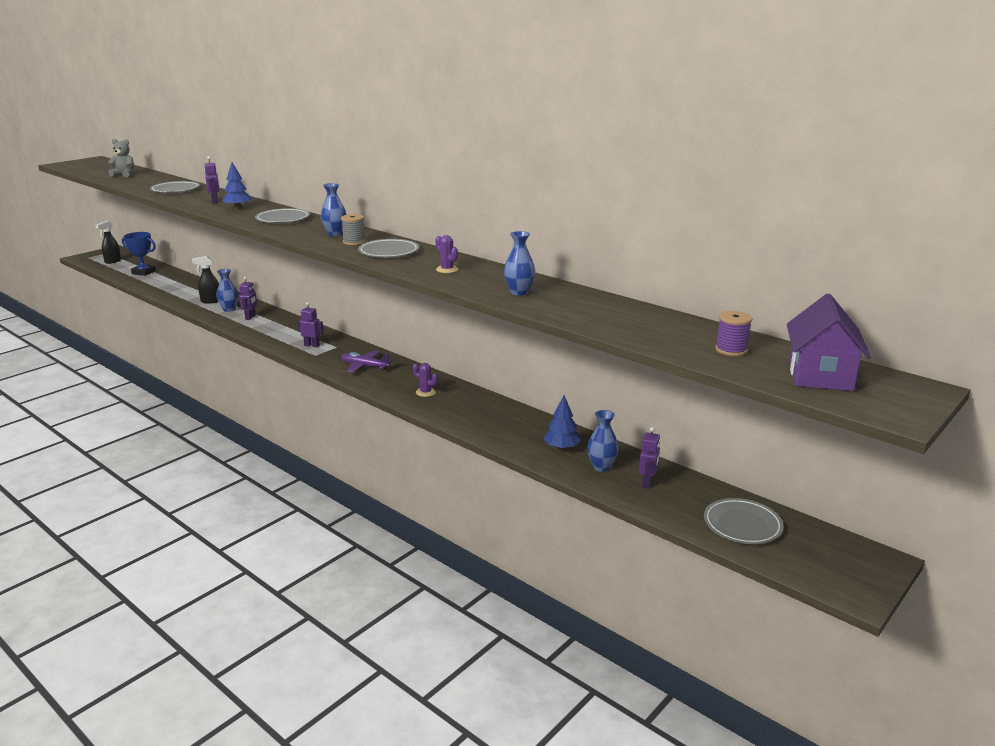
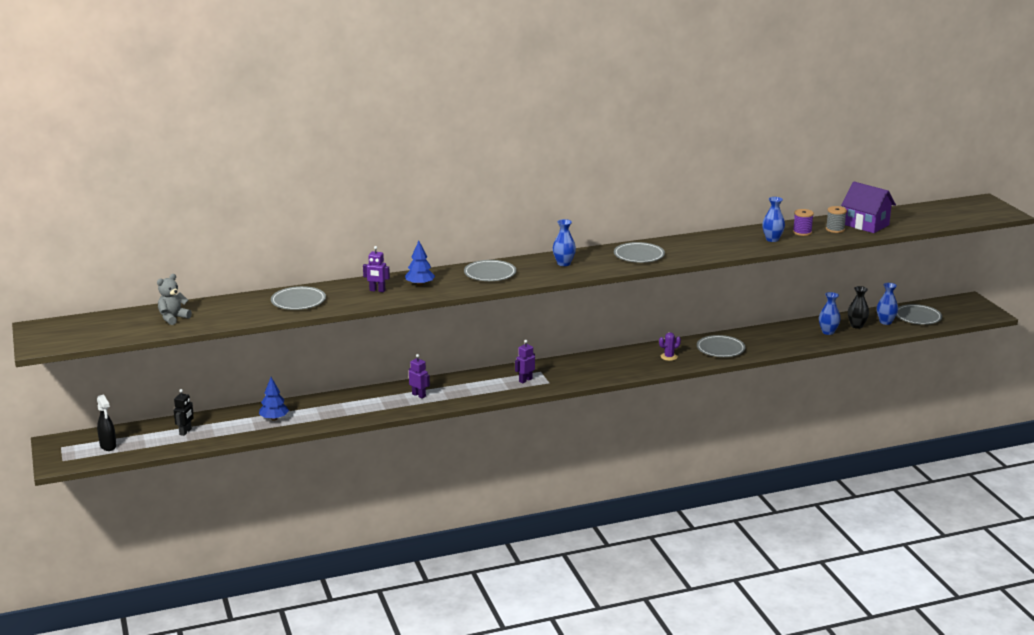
camera: 60 degrees left, 0 degrees up
blue trophy [122,232,156,276] -> black robot [174,389,194,436]
black spray bottle [192,256,219,304] -> none
blue vase [216,269,238,312] -> blue vase moved to [877,283,898,325]
grey spool [341,214,366,245] -> grey spool moved to [826,206,847,233]
purple plane [341,351,393,373] -> none
purple cactus [435,235,458,273] -> none
blue tree [544,395,581,450] -> blue tree moved to [259,377,289,421]
purple robot [639,427,660,489] -> black vase [848,286,869,329]
purple spool [715,311,752,356] -> purple spool moved to [793,209,814,236]
purple house [787,294,871,391] -> purple house moved to [841,182,896,233]
none -> grey plate [697,335,745,357]

